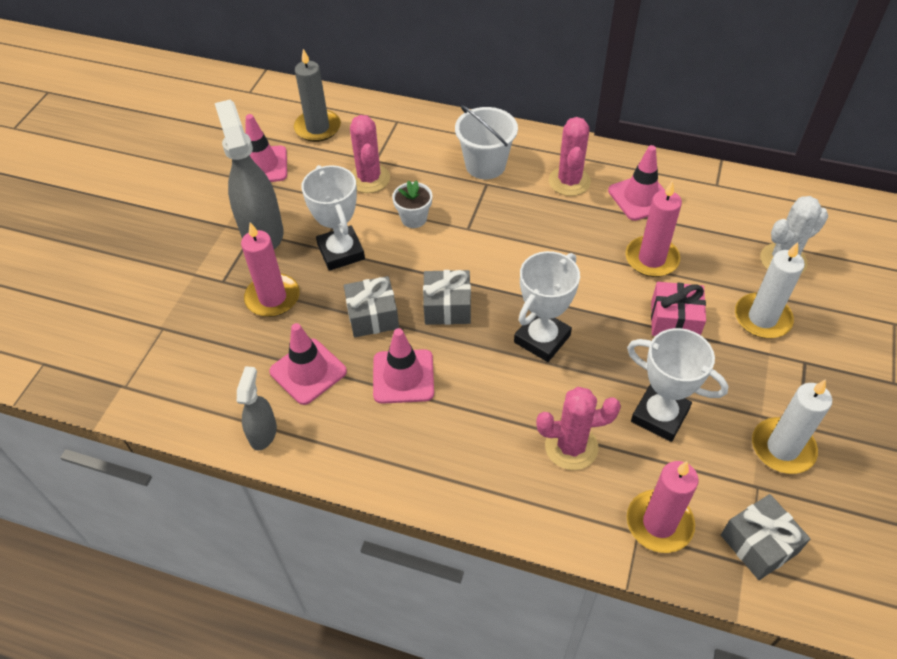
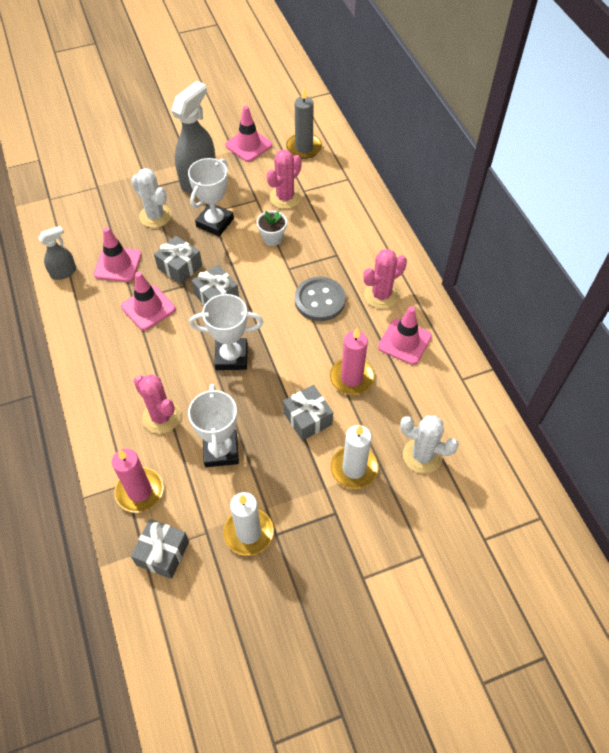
camera: 50 degrees right, 5 degrees up
pink candle [241,222,300,317] -> white cactus [131,168,172,228]
white bucket [455,105,518,179] -> none
pink gift [651,282,706,336] -> grey gift [283,385,333,441]
none -> grey button [295,277,346,321]

